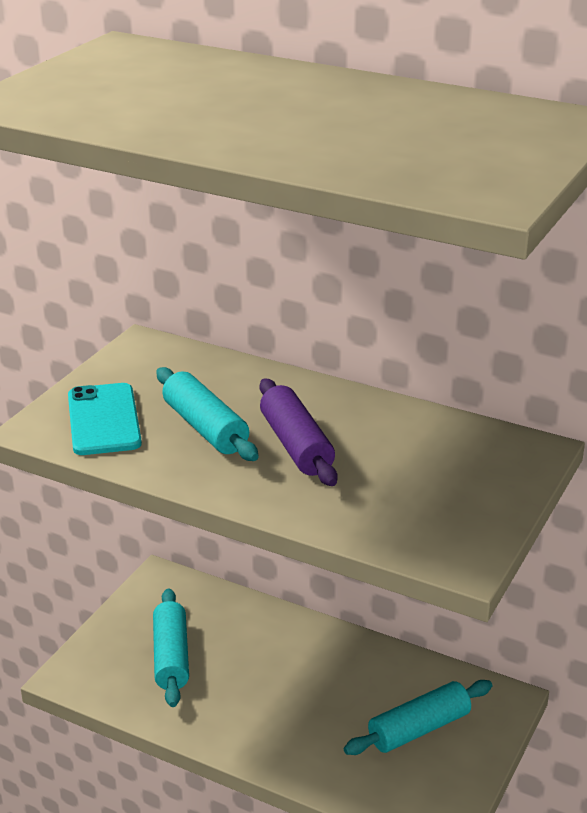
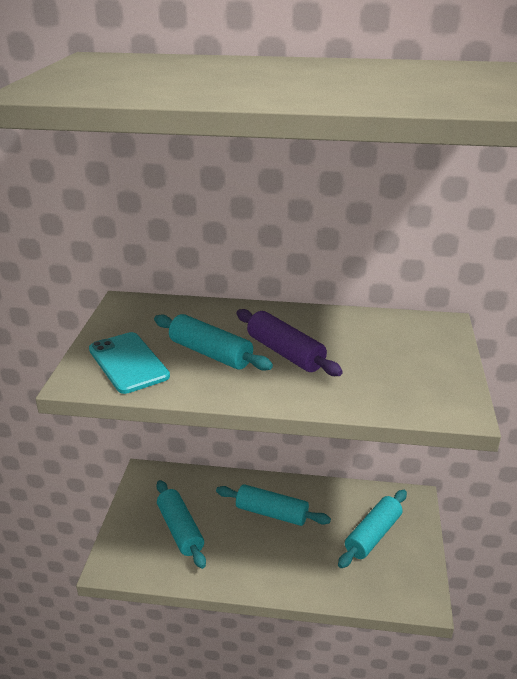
camera: 20 degrees left, 0 degrees up
none -> turquoise rolling pin [216,484,331,526]

